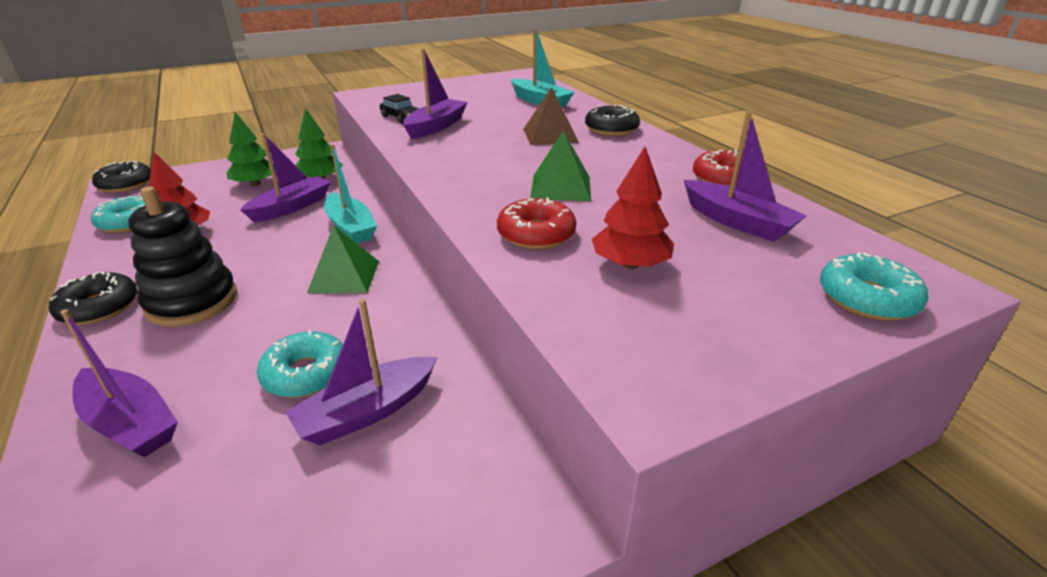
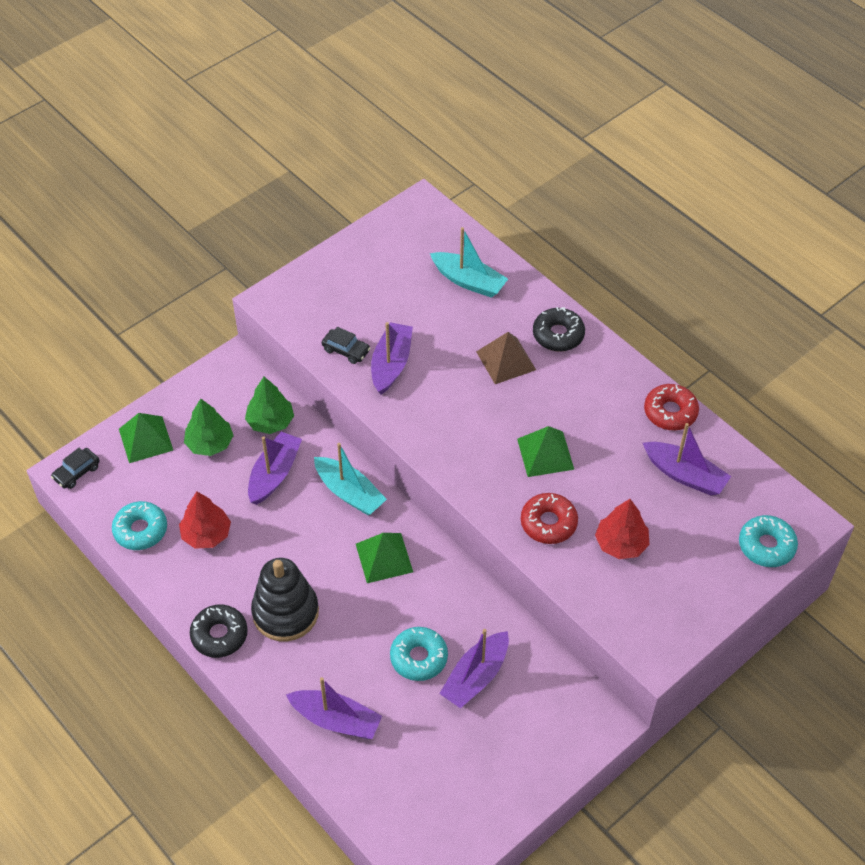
camera: 15 degrees left, 20 degrees up
black donut [92,160,151,193] -> black car [51,448,100,489]
none -> green pyramid [119,413,173,463]

